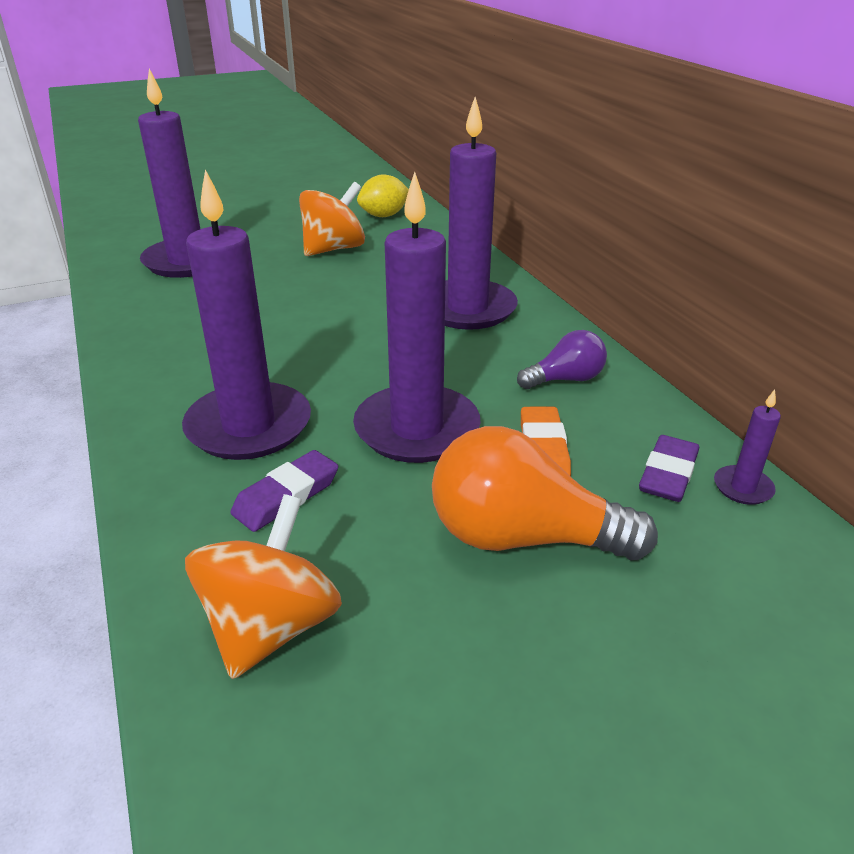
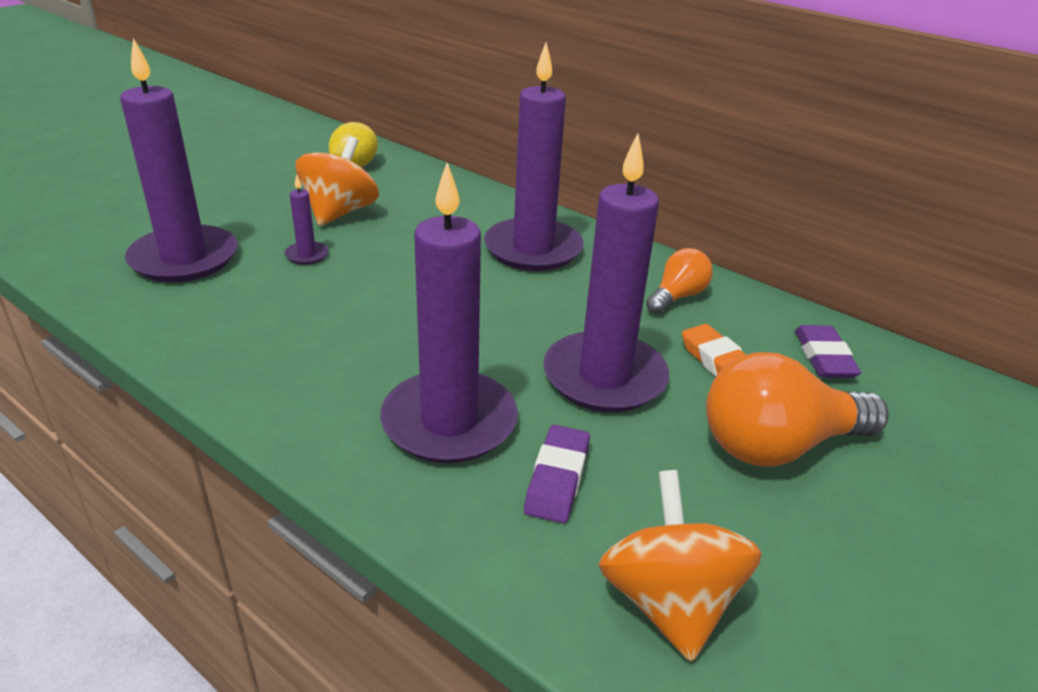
camera: 30 degrees left, 0 degrees up
purple light bulb [517,330,607,389] -> orange light bulb [646,248,713,314]
purple candle [714,389,781,505] -> purple candle moved to [284,175,329,265]

